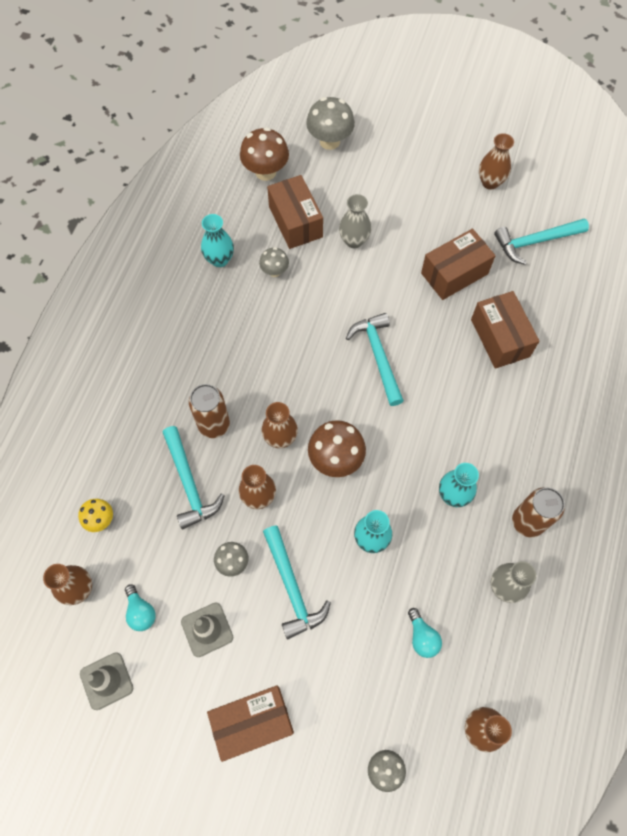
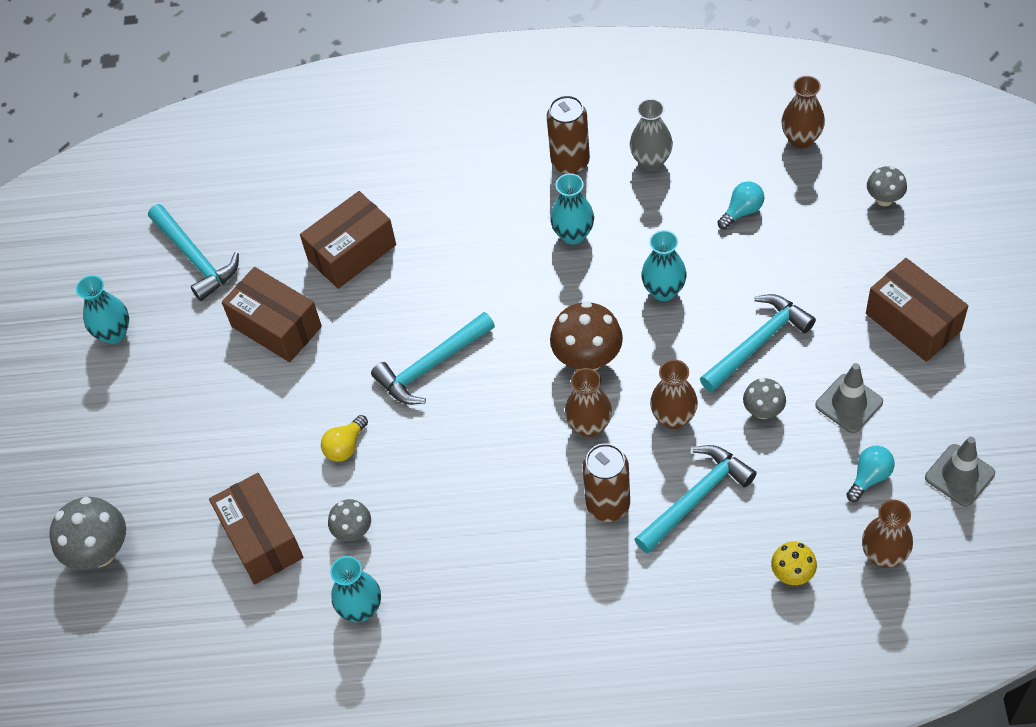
camera: 105 degrees left, 10 degrees down
brown mushroom [240,127,289,181] -> none
brown box [267,175,323,249] -> brown box turned 75 degrees counterclockwise [209,473,304,584]
grey vase [339,194,371,248] -> none
brown vase [479,133,514,190] -> turquoise vase [76,275,129,344]
none -> yellow light bulb [321,415,368,462]

